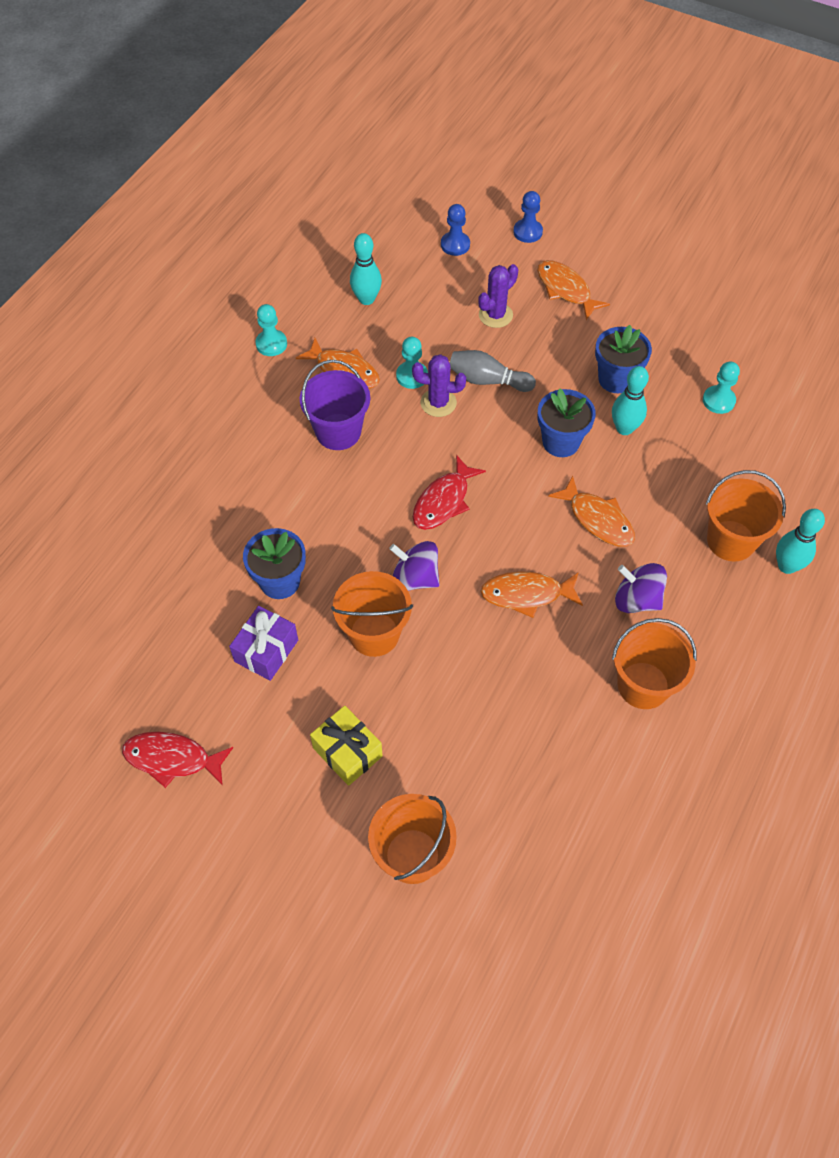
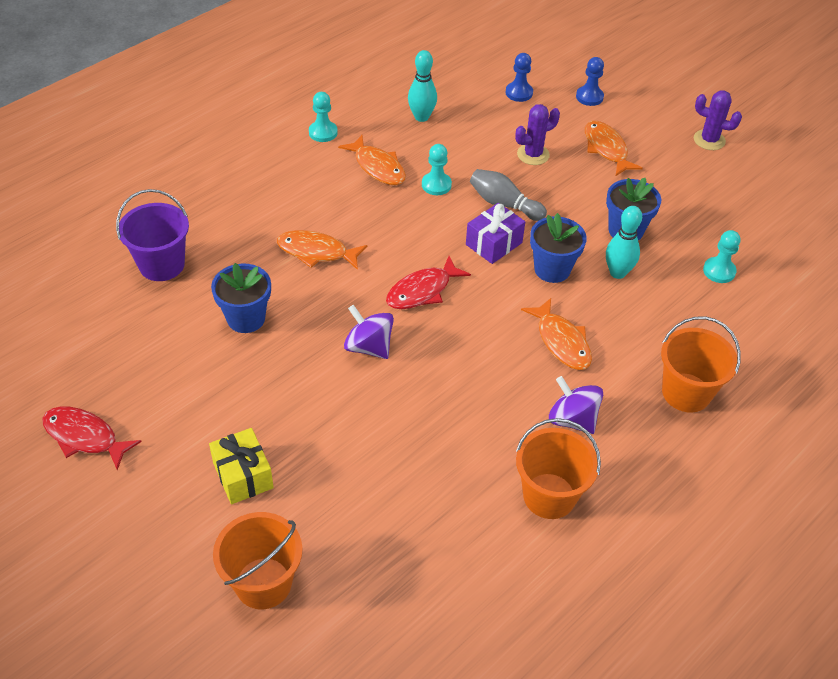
camera: 15 degrees right, 10 degrees down
purple gift [229,606,298,681] -> purple gift moved to [466,203,525,264]
purple bucket [300,360,370,450] -> purple bucket moved to [116,189,189,281]
orange bucket [331,571,413,657] -> none
purple cactus [412,354,466,417] -> purple cactus moved to [694,90,742,150]
orange fish [480,571,583,618] -> orange fish moved to [277,230,367,270]
turquoise bowling pin [776,509,825,574] -> none

